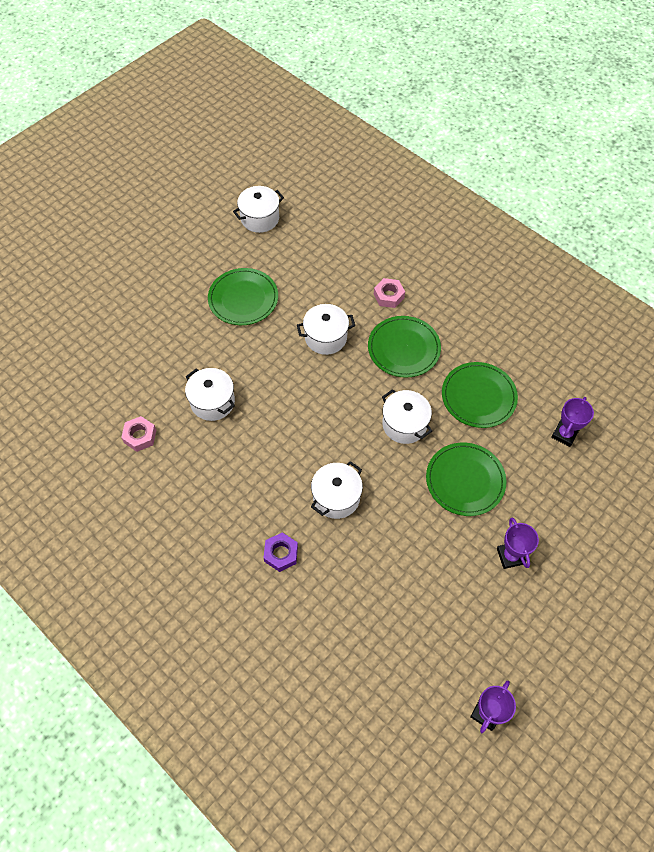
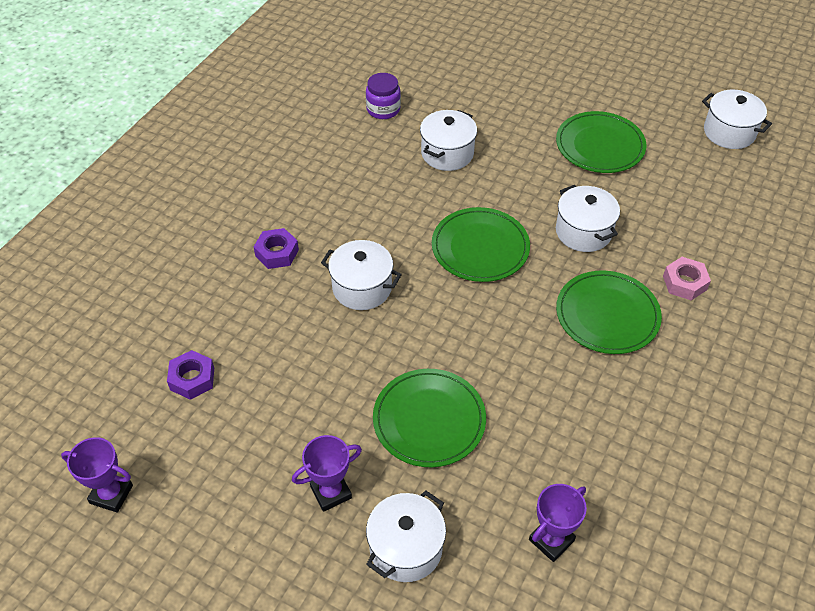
camera: 75 degrees right, 10 degrees down
pink nut [121,416,156,452] -> purple jar [366,73,401,119]
white pot [382,389,432,444] -> white pot moved to [366,491,446,582]
green plate [442,362,518,428] -> green plate moved to [432,207,530,282]
purple trophy [551,397,594,447] -> purple trophy turned 60 degrees counterclockwise [529,484,587,562]
none -> purple nut [167,350,214,400]

